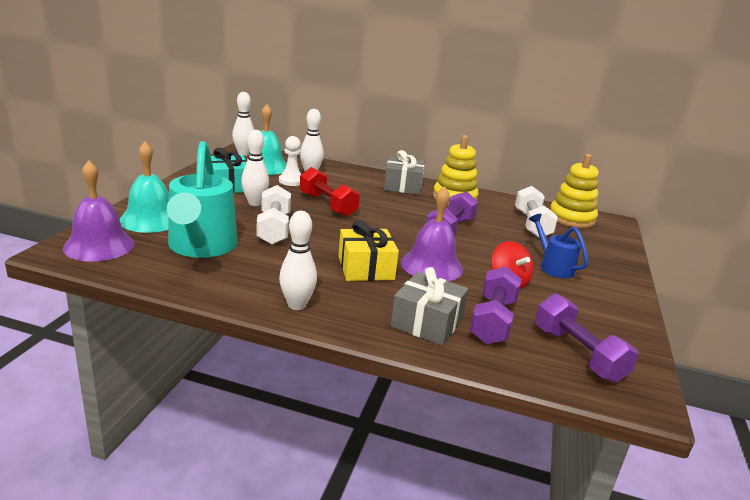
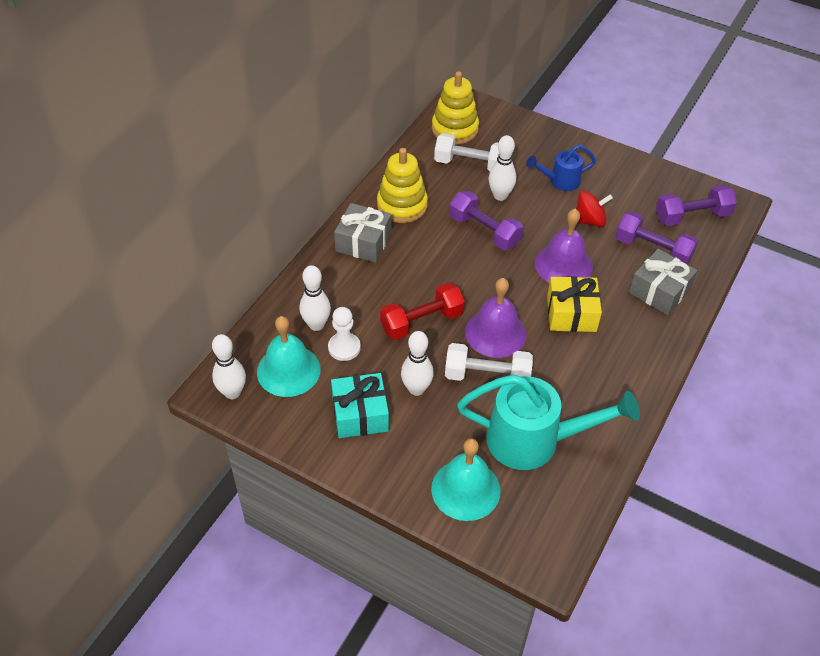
camera: 75 degrees left, 25 degrees up
purple bell [63,160,135,262] -> purple bell moved to [465,278,527,358]
white bowling pin [279,211,317,310] -> white bowling pin moved to [489,135,516,201]

